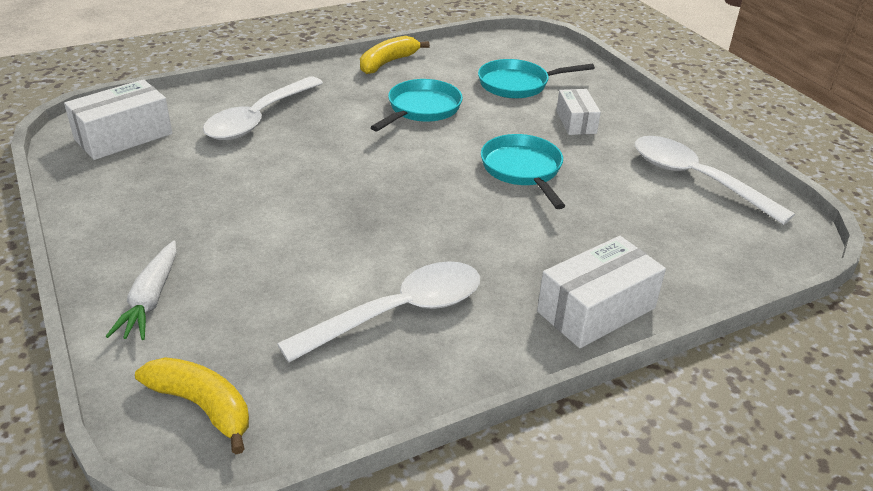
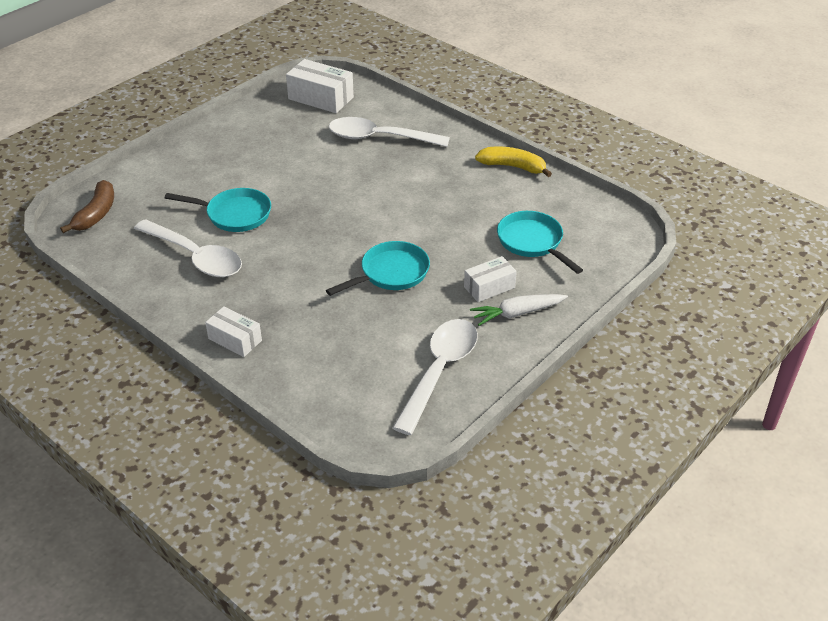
camera: 70 degrees right, 5 degrees up
white carrot [106,241,177,340] -> white carrot moved to [470,294,568,326]
yellow banana [135,357,249,454] -> brown banana [60,180,114,233]
turquoise pan [371,79,463,131] -> turquoise pan moved to [165,188,271,232]
white box [537,236,666,348] -> white box [205,306,262,357], size x0.63

